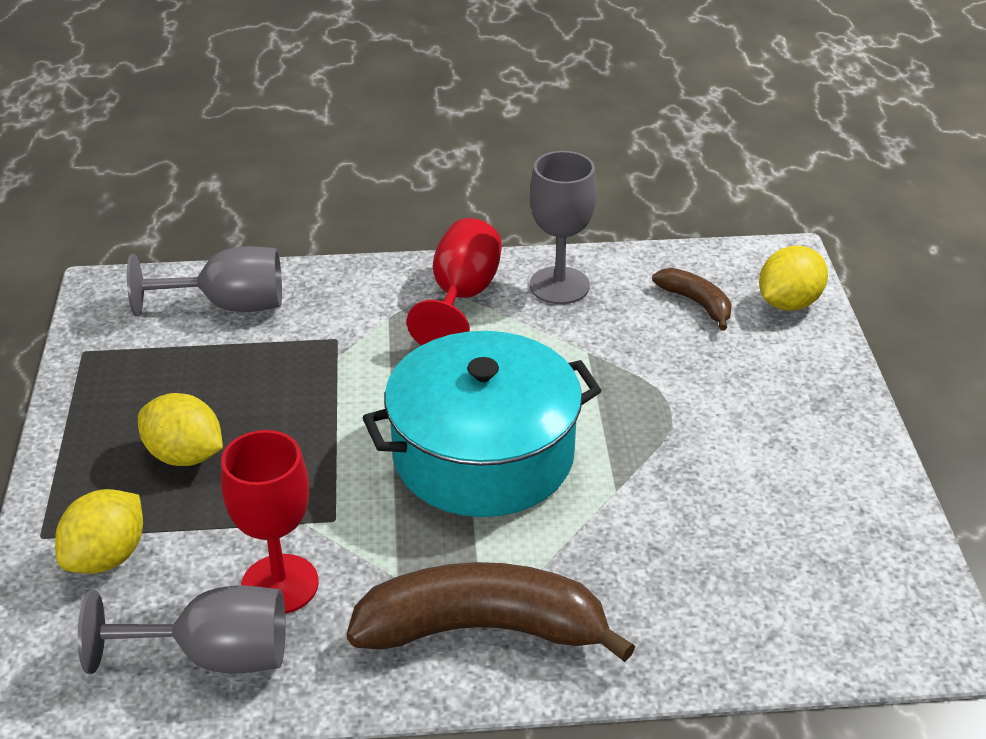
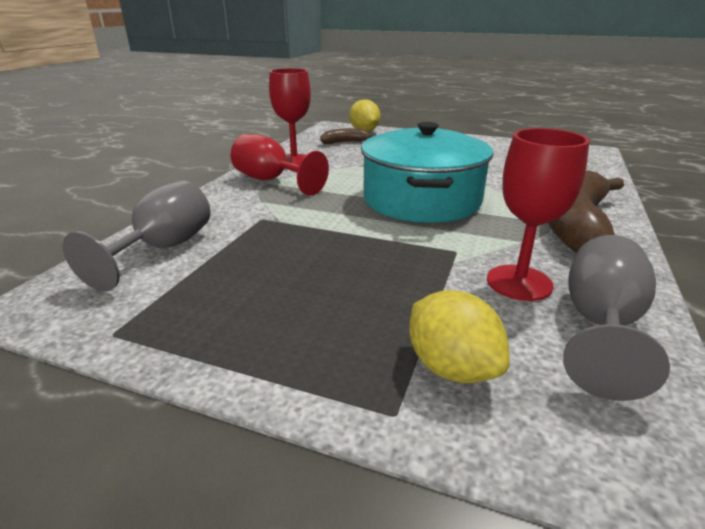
camera: 65 degrees left, 10 degrees down
yellow lemon [138,393,223,466] -> none
grey goblet [530,151,597,304] -> red goblet [269,68,311,165]

